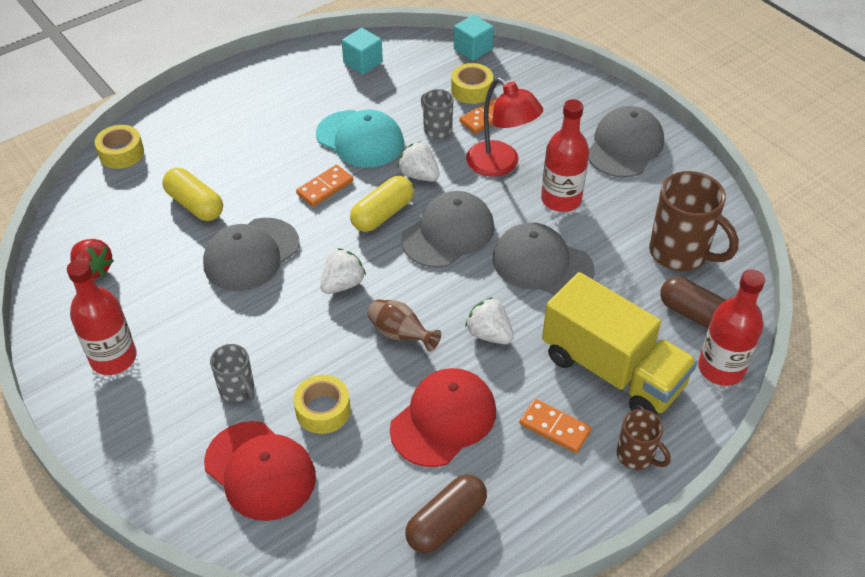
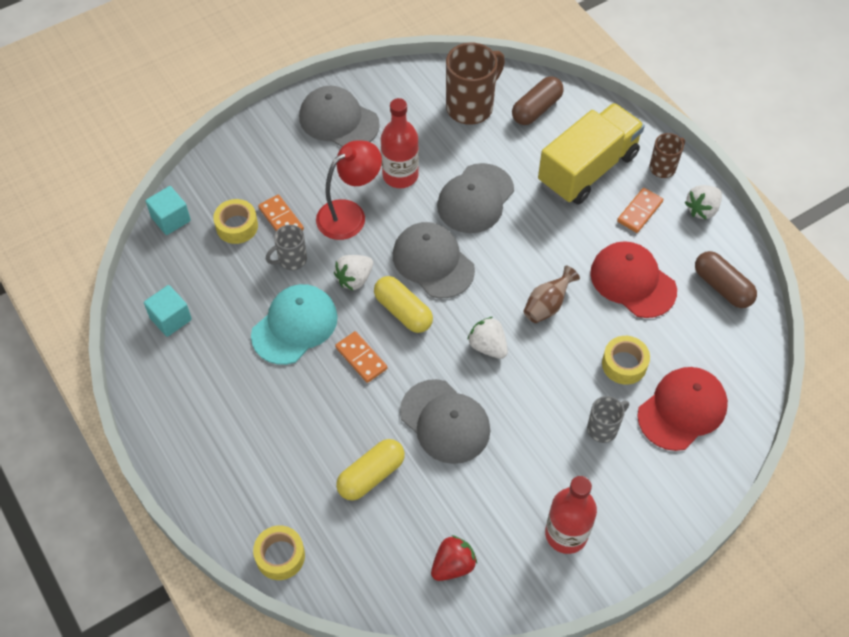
camera: 85 degrees left, 10 degrees up
white strawberry [465,297,514,344] -> white strawberry moved to [685,185,722,220]
red bottle [698,269,765,386] -> none

